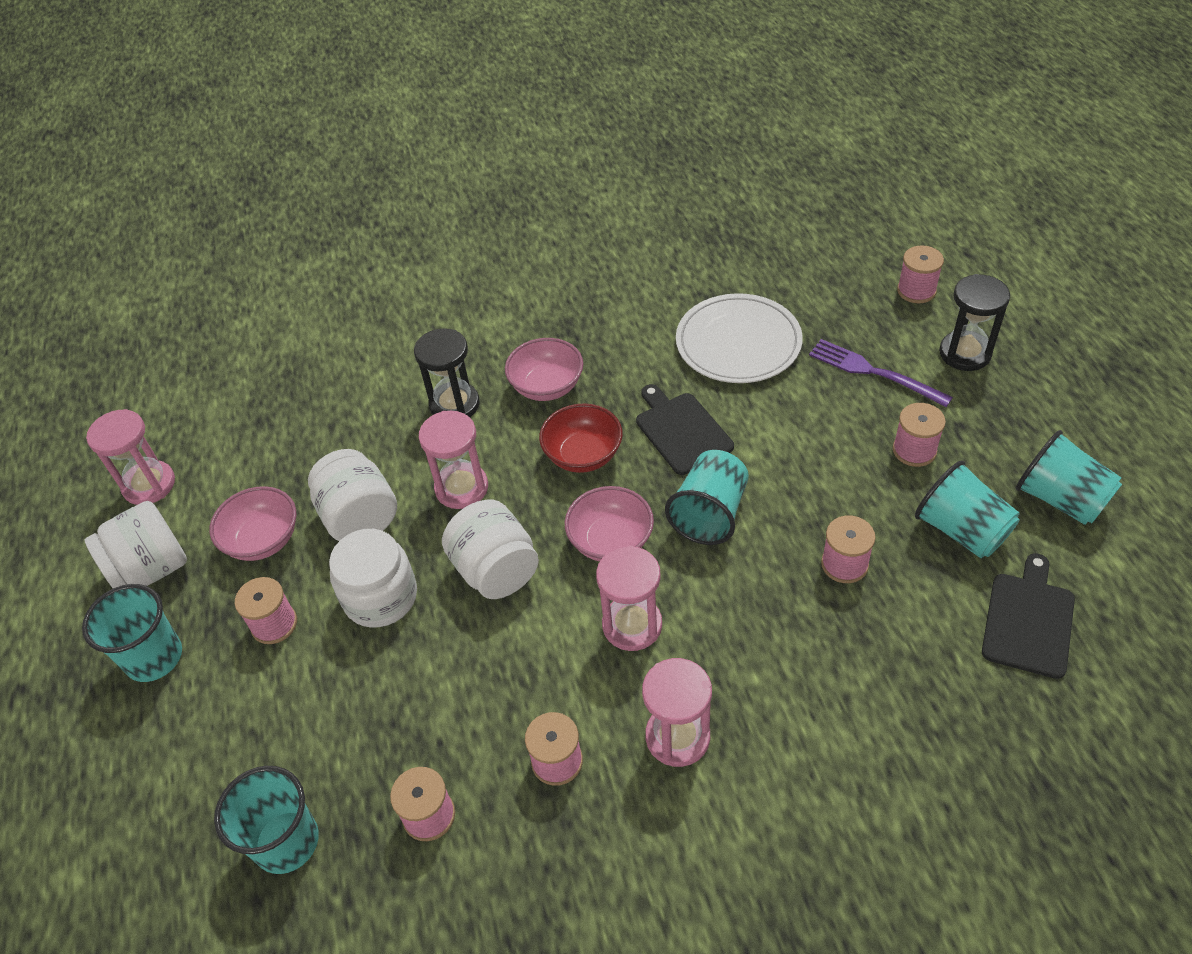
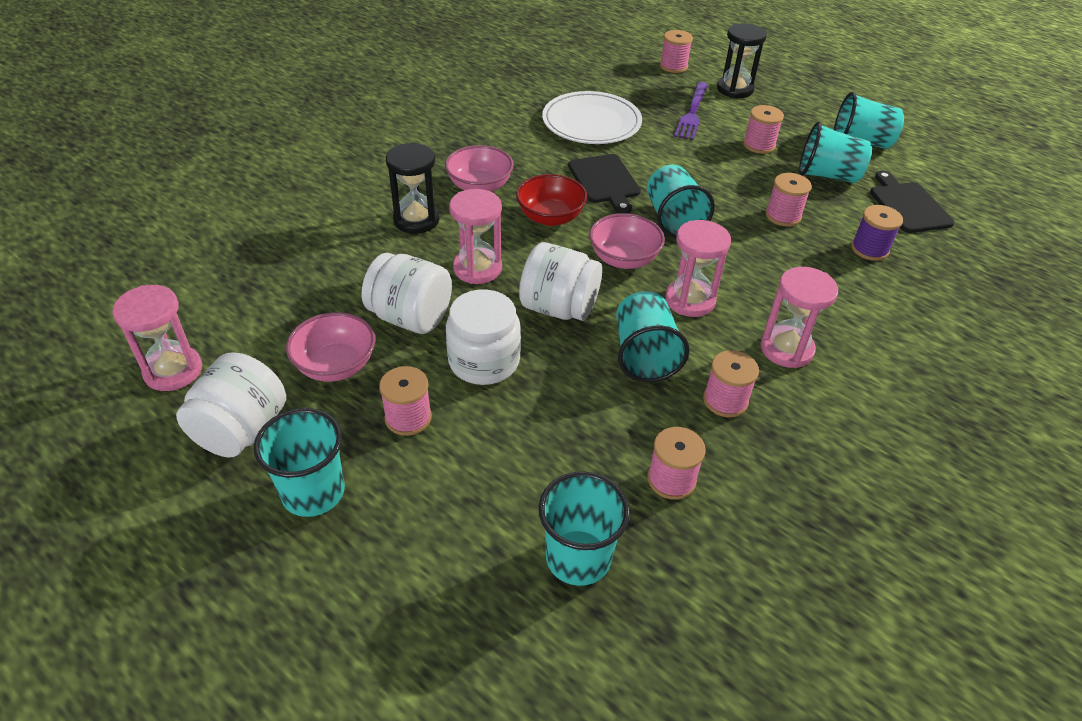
camera: 40 degrees left, 5 degrees down
black cutting board [636,384,734,475] -> black cutting board turned 135 degrees counterclockwise [568,154,641,214]
purple fork [809,339,953,407] -> purple fork turned 75 degrees counterclockwise [674,82,708,140]
none -> turquoise cup [616,291,690,382]
none -> purple spool [851,205,903,261]

